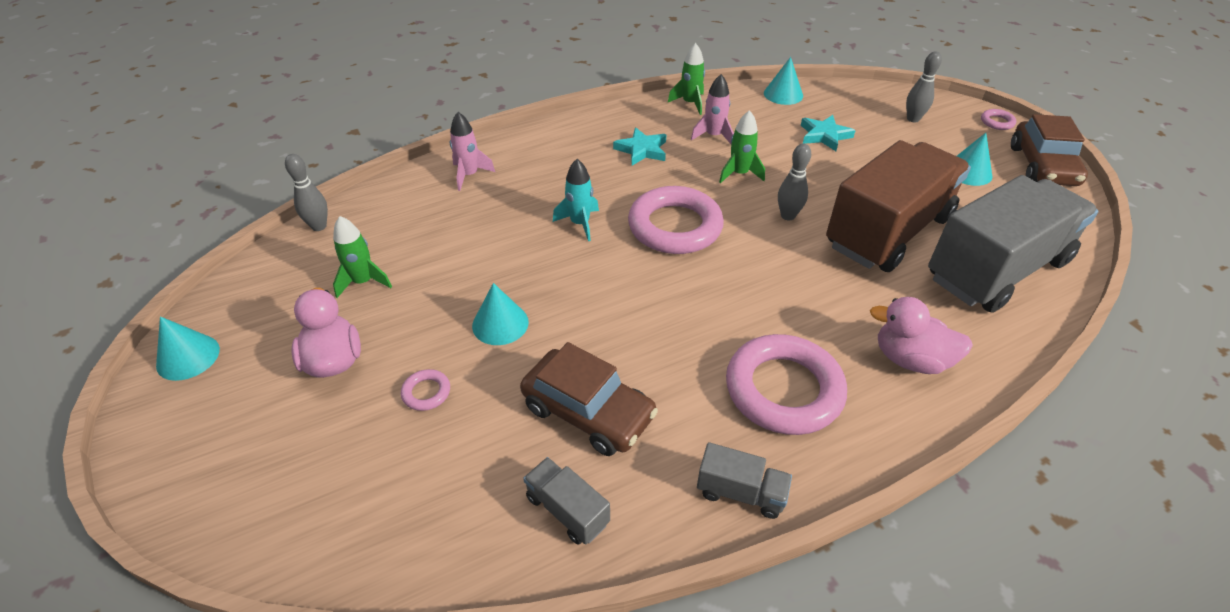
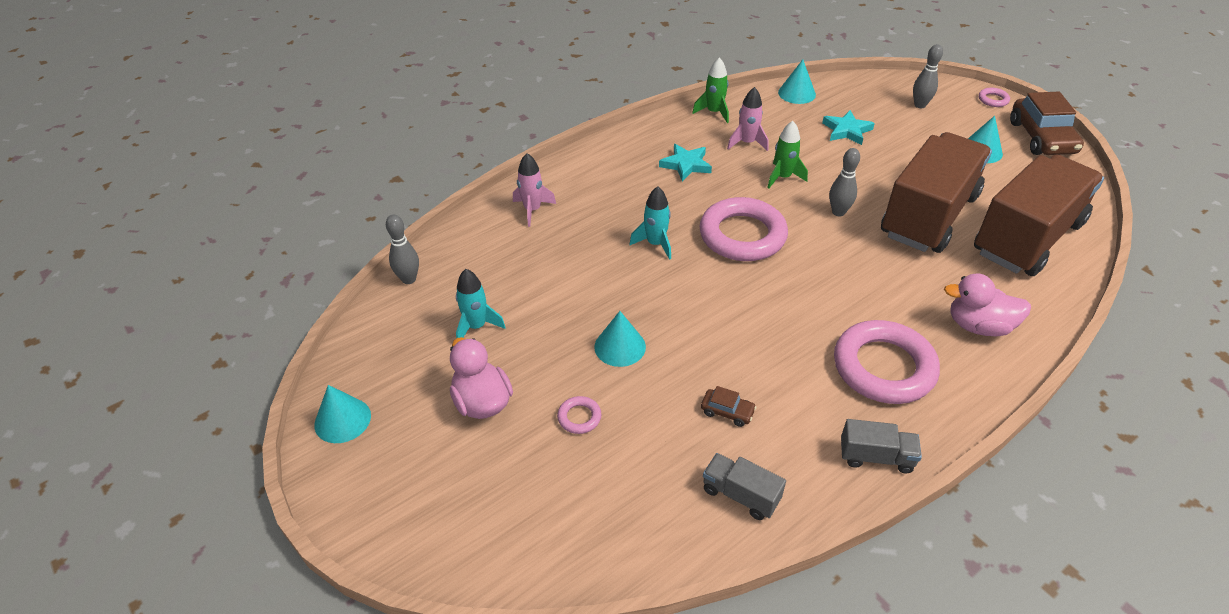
camera: 10 degrees left, 0 degrees up
green rocket [333,216,392,298] -> turquoise rocket [456,269,506,339]
brown car [520,342,658,456] -> brown car [701,386,756,427], size x0.45
grey truck [928,175,1099,313] -> brown truck [974,154,1104,276]

